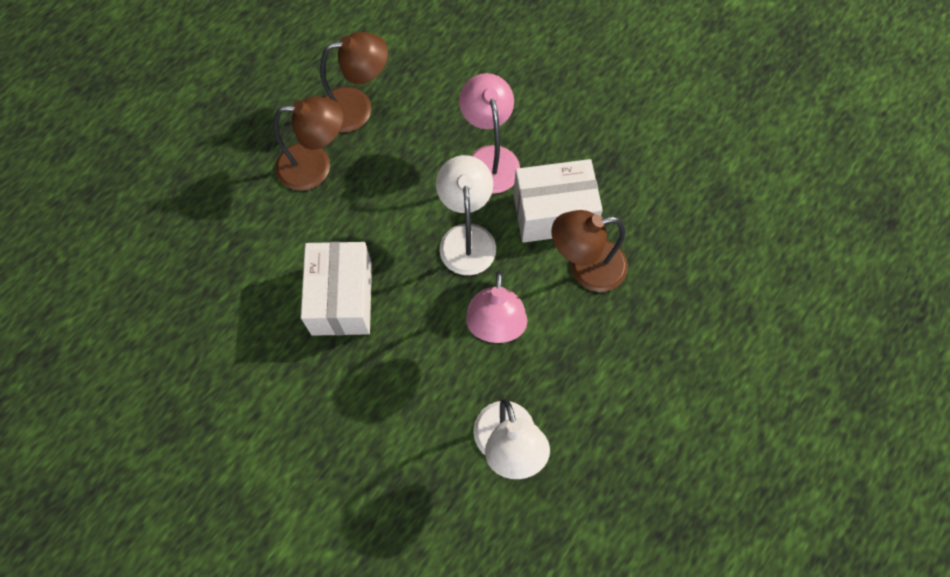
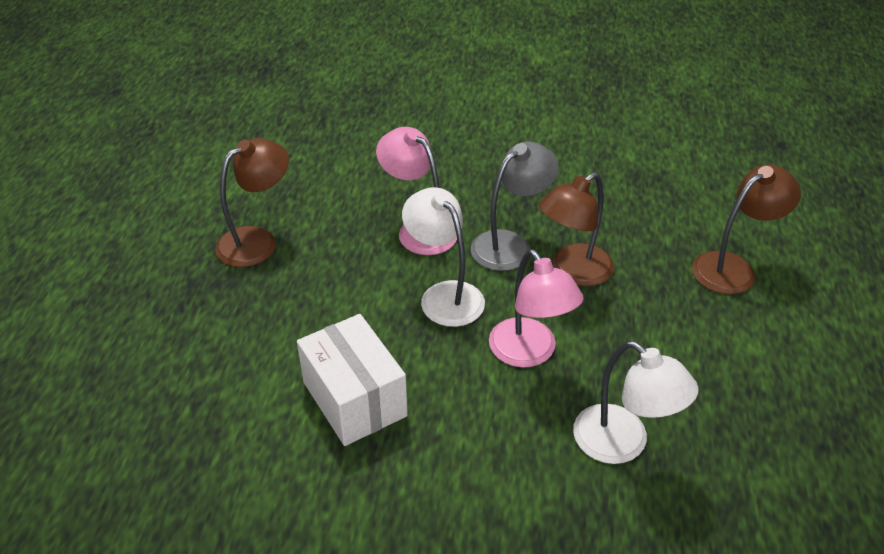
camera: 30 degrees left, 25 degrees down
brown lamp [273,97,344,191] -> brown lamp moved to [692,165,801,294]
white box [513,159,603,243] -> grey lamp [470,142,559,271]

